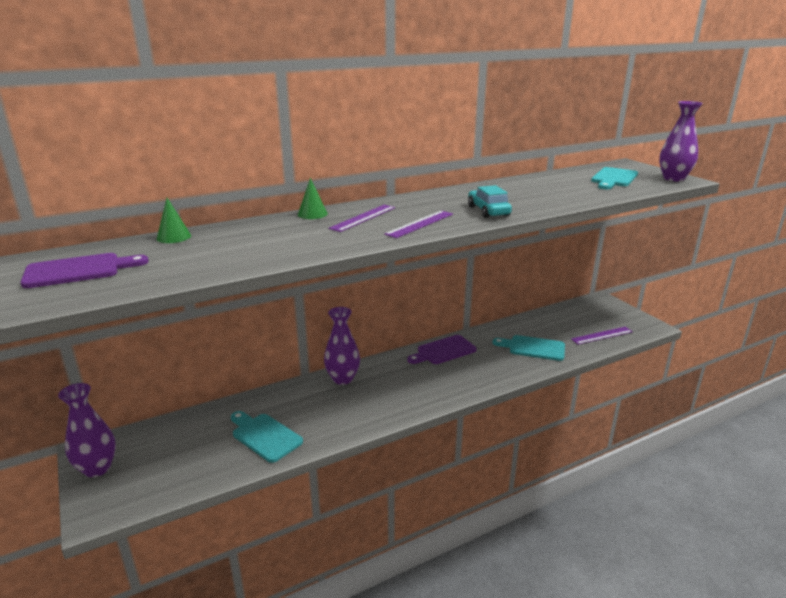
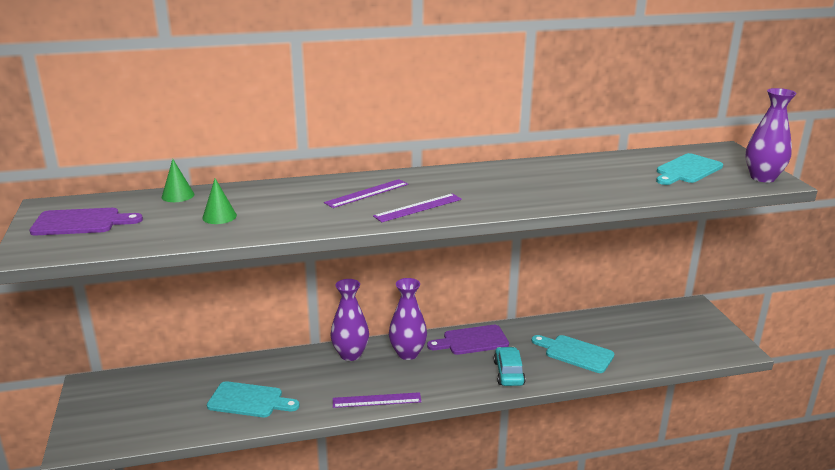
camera: 15 degrees right, 0 degrees up
purple vase [58,383,116,477] -> purple vase moved to [389,278,427,360]
turquoise cutting board [231,411,303,463] -> turquoise cutting board turned 135 degrees clockwise [207,381,300,417]
green cone [298,178,328,219] -> green cone moved to [202,178,237,224]
turquoise car [468,185,512,218] -> turquoise car moved to [494,347,526,386]
purple ruler [571,327,633,344] -> purple ruler moved to [333,392,422,408]

